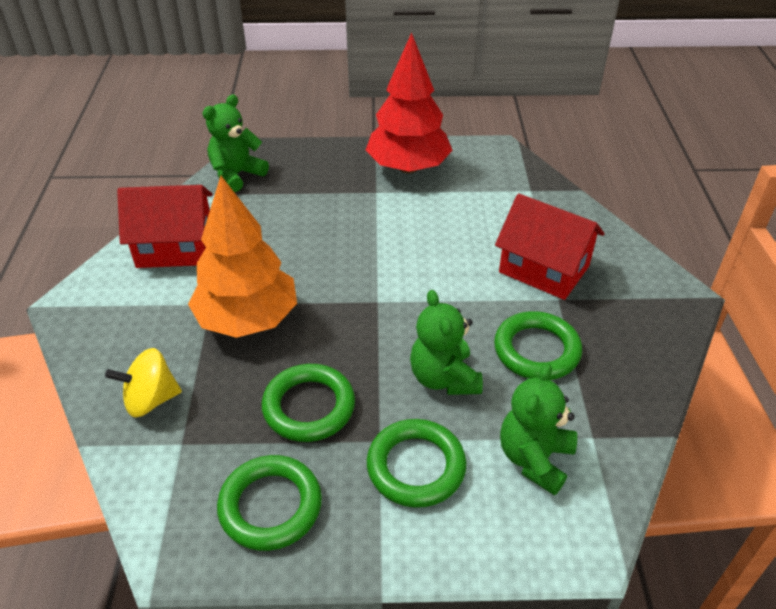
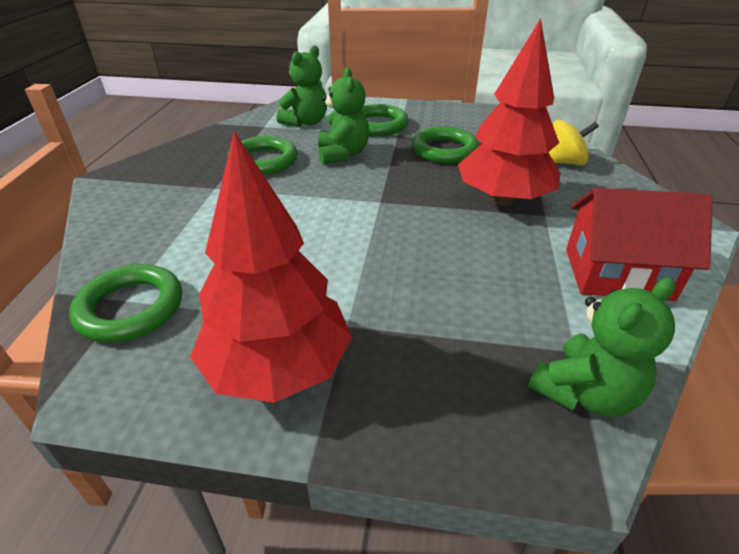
camera: 170 degrees left, 5 degrees down
orange tree [188,176,297,338] -> red tree [458,18,561,206]
green ring [217,455,322,551] -> green ring moved to [69,264,182,342]
red house [495,194,604,300] -> none

